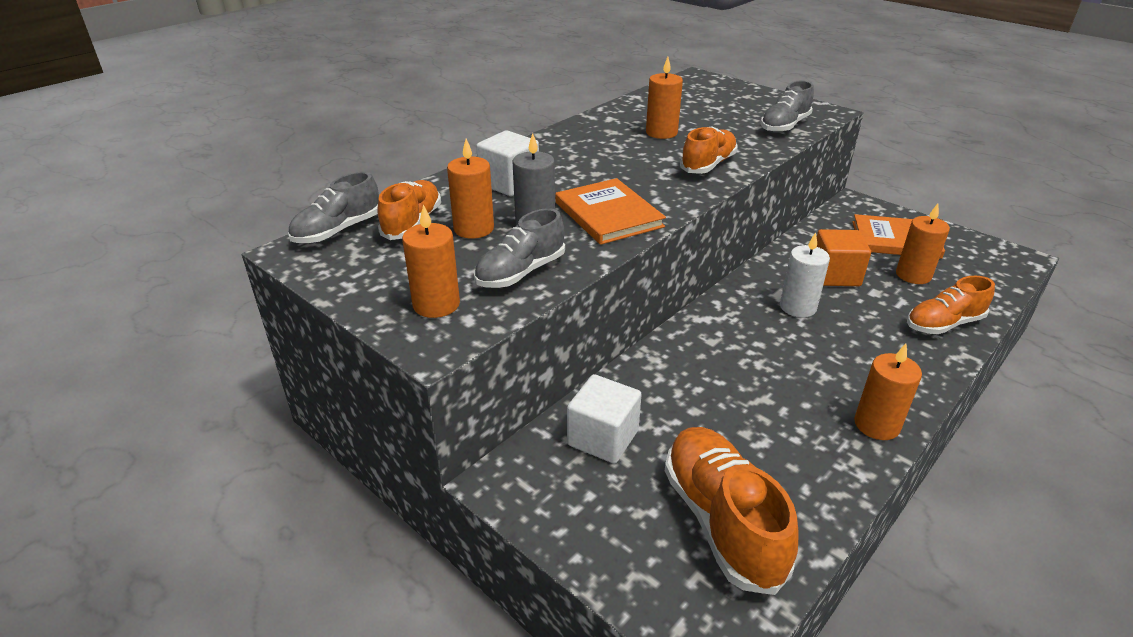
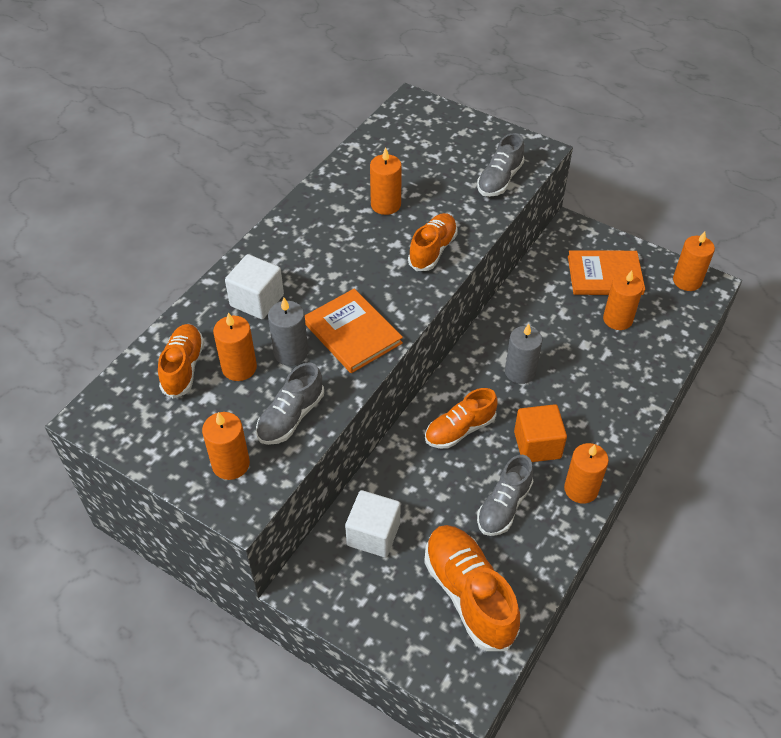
camera: 10 degrees left, 15 degrees up
grey shoe [288,172,379,243] -> grey shoe moved to [477,455,533,536]
white candle [780,232,830,318] -> grey candle [505,324,542,384]
orange cube [817,229,871,286] -> orange cube moved to [514,404,567,462]
orange shoe [907,276,995,334] -> orange shoe moved to [425,388,497,449]
none -> orange candle [673,231,715,291]

